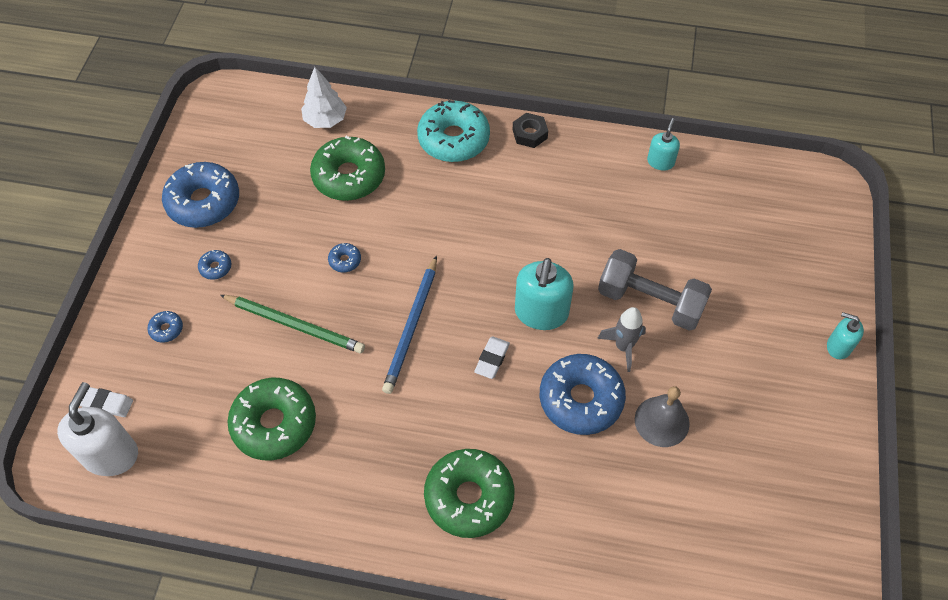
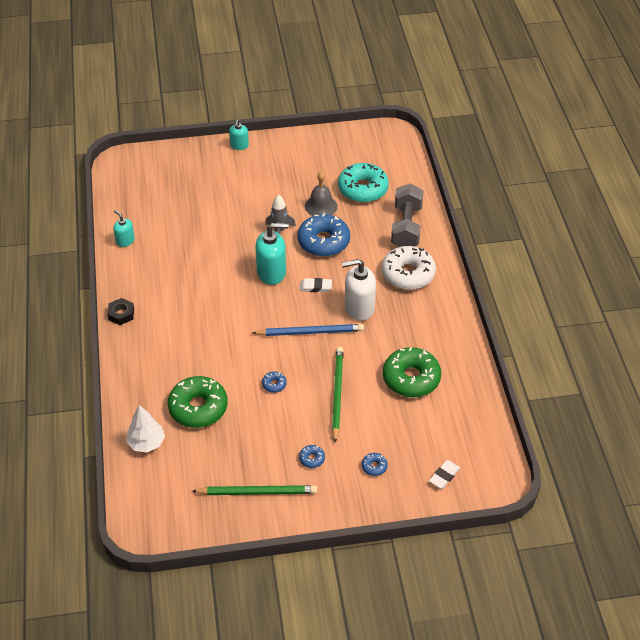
camera: 110 degrees left, 10 degrees down
white soap dispenser [57,382,138,476] -> white soap dispenser moved to [342,259,376,321]
white eraser [79,387,133,417] -> white eraser turned 45 degrees clockwise [429,460,460,489]
blue donut [162,162,239,228] -> green pencil [192,485,317,495]
turquoise donut [417,100,490,162] -> turquoise donut moved to [338,163,389,203]
green donut [424,449,514,538] -> white donut [382,246,436,290]
grey dumbbell [598,249,712,331] -> grey dumbbell moved to [391,183,424,247]
turquoise soap dispenser [647,118,680,171] -> turquoise soap dispenser turned 45 degrees clockwise [113,210,135,247]

